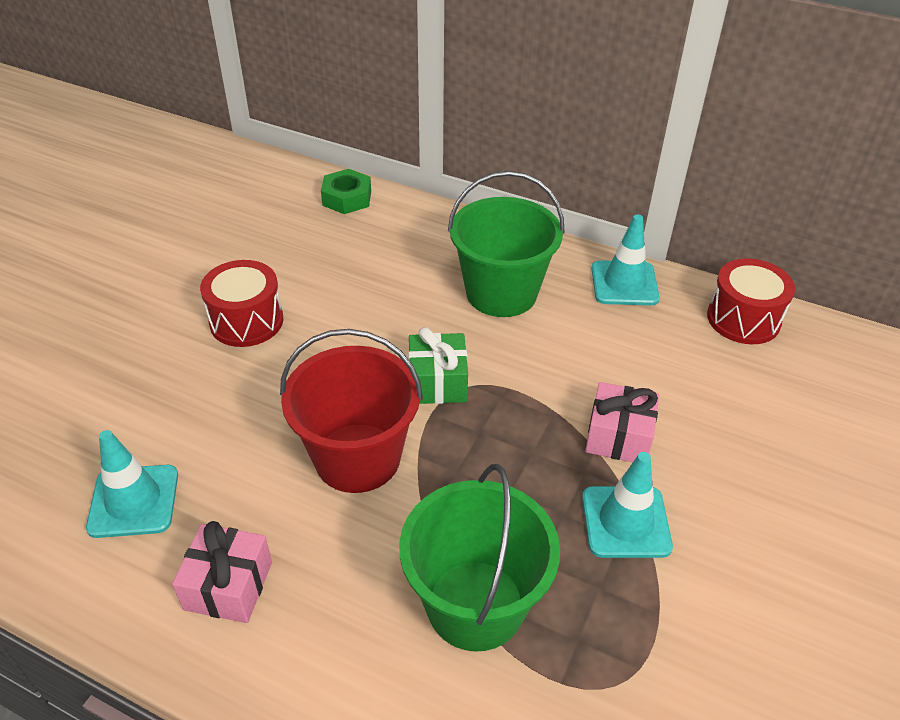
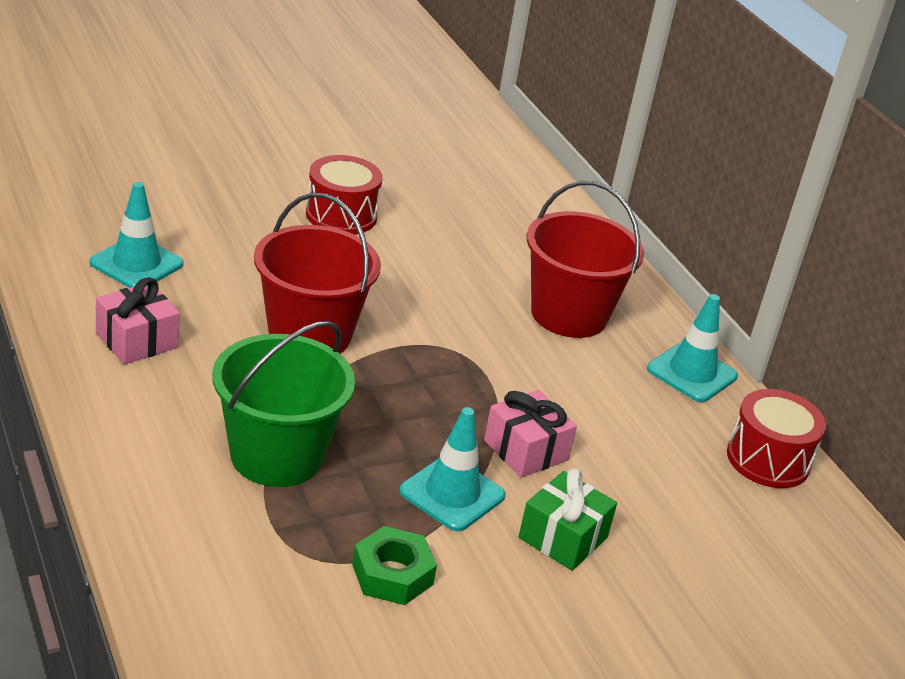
camera: 35 degrees right, 10 degrees down
green nut [321,169,371,214] -> green nut moved to [352,526,437,605]
green gift [409,327,468,404] -> green gift moved to [518,469,617,571]
green bucket [448,171,565,317] -> red bucket [527,181,644,338]

